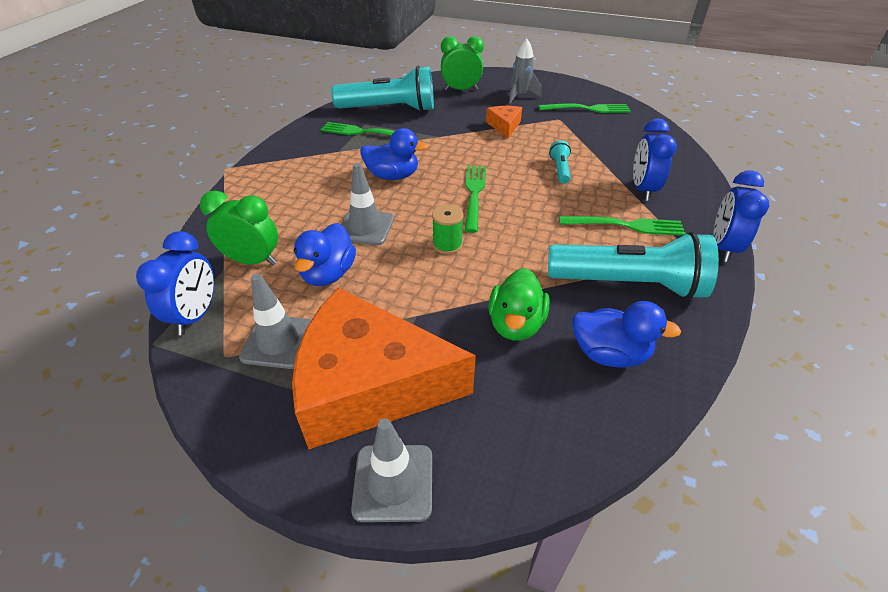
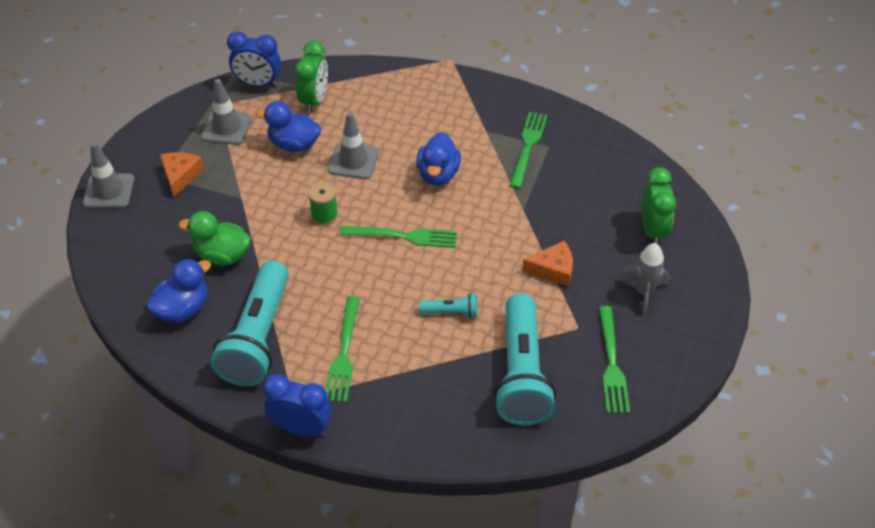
camera: 90 degrees right, 5 degrees up
orange cheese [292,288,476,449] -> orange cheese [160,152,204,197], size x0.42
turquoise flashlight [331,66,434,112] -> turquoise flashlight moved to [494,293,556,426]
blue duck [572,301,681,368] -> blue duck turned 150 degrees counterclockwise [147,259,211,322]
blue clock [633,118,677,201] -> none

